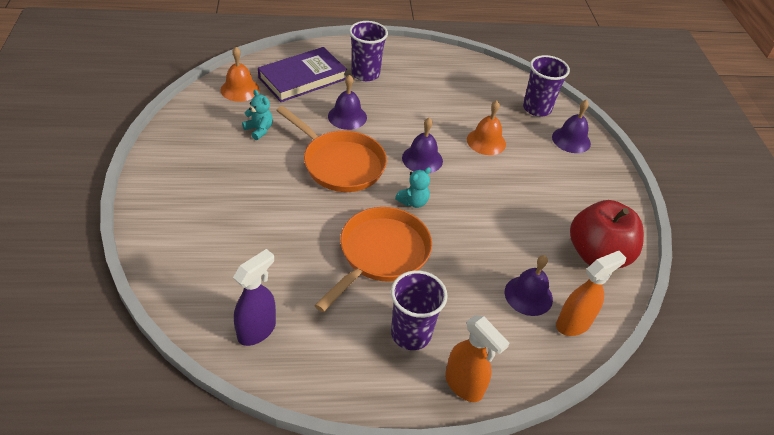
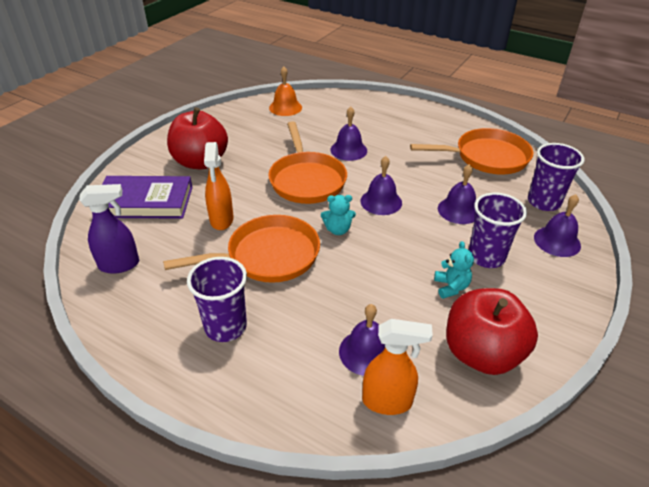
camera: 40 degrees right, 5 degrees down
turquoise teddy bear [242,90,273,140] -> turquoise teddy bear moved to [434,241,474,299]
purple book [258,47,347,102] -> purple book moved to [102,176,193,219]
purple cup [349,21,388,81] -> purple cup moved to [469,193,527,268]
orange spray bottle [445,315,510,402] -> orange spray bottle moved to [204,142,234,230]
orange bell [467,100,506,155] -> purple bell [438,164,476,224]
none -> red apple [167,107,228,169]
none -> orange pan [410,128,533,175]

